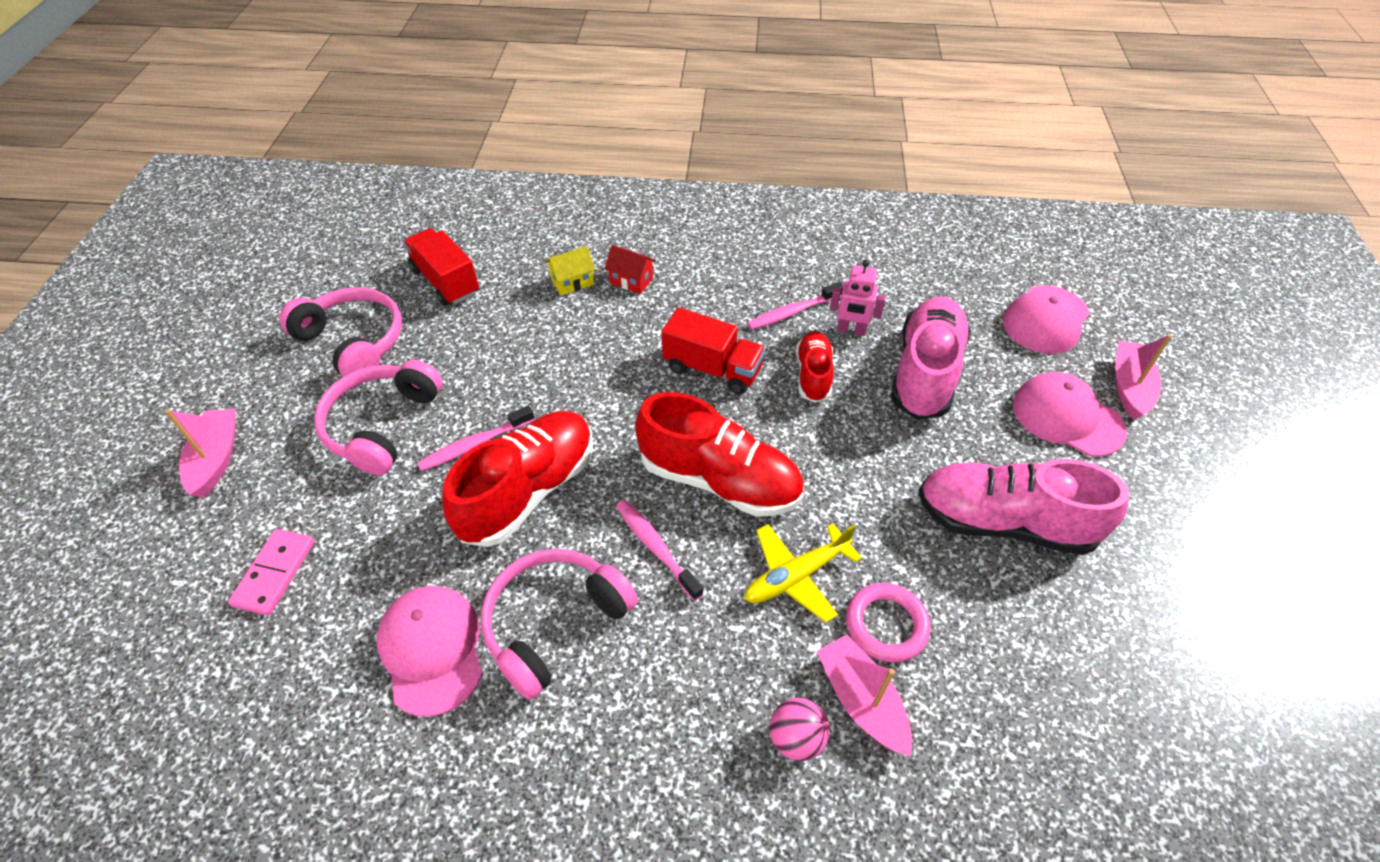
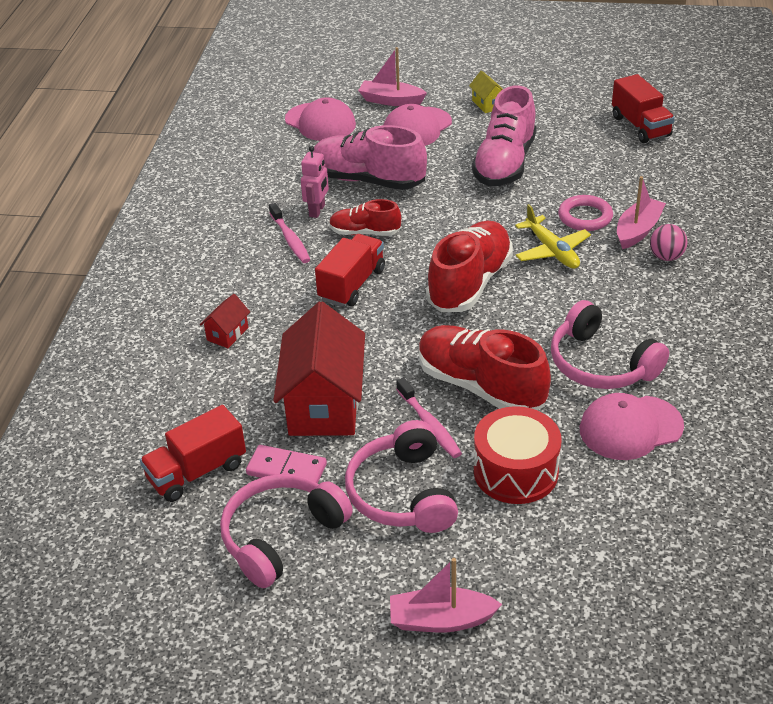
camera: 85 degrees left, 10 degrees down
pink domino [228,529,315,616] -> pink domino moved to [246,445,327,483]
pink headphones [314,360,443,476] -> pink headphones turned 60 degrees clockwise [345,420,458,533]
yellow house [545,246,596,295] -> yellow house moved to [469,71,503,113]
pink toothbrush [616,500,703,601] -> none
pink boat [817,635,912,756] -> pink boat turned 150 degrees clockwise [617,176,666,249]
none -> red house [273,302,365,436]
none -> red drum [474,406,561,504]
none -> red truck [612,74,675,143]

